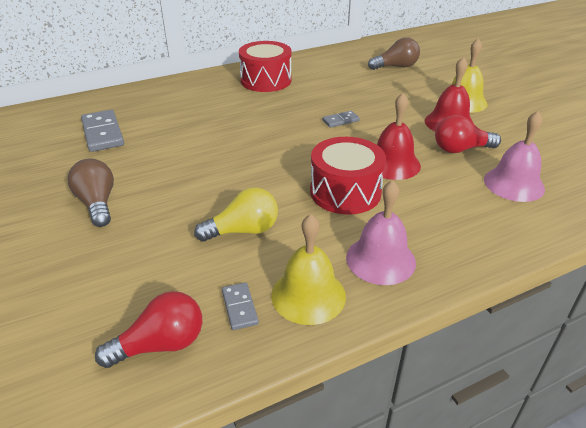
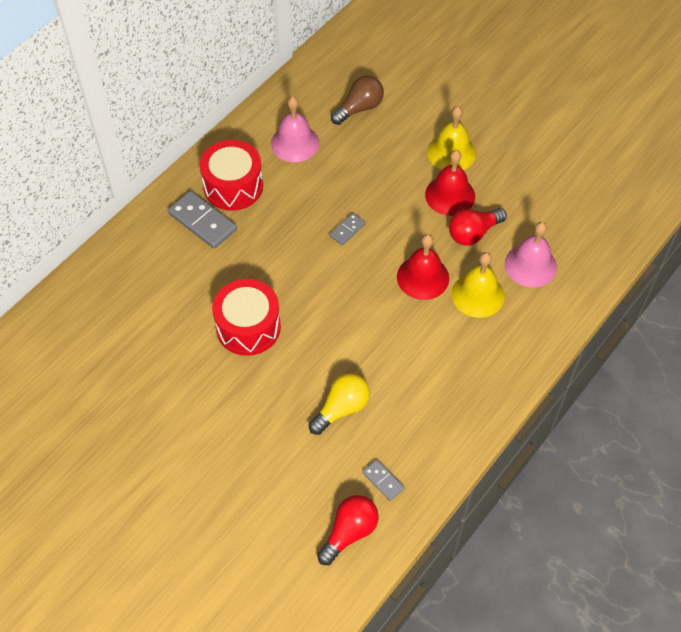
camera: 25 degrees left, 20 degrees up
brown light bulb [67,158,114,227] -> none
grey domino [81,110,124,152] -> grey domino moved to [168,191,237,249]
yellow bell [271,214,346,325] -> yellow bell moved to [452,252,505,318]
red drum [310,137,386,215] -> red drum moved to [212,279,281,356]
pink bell [346,180,416,285] -> pink bell moved to [271,96,319,162]

